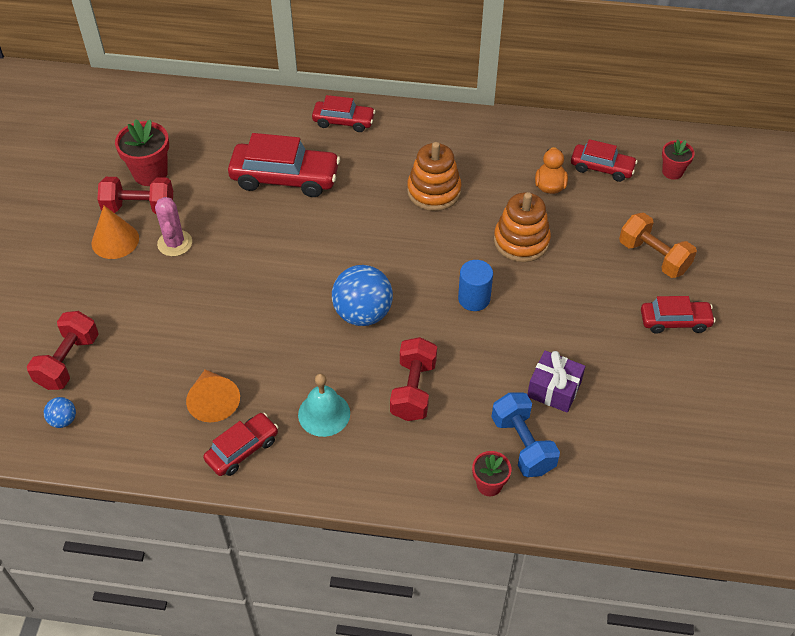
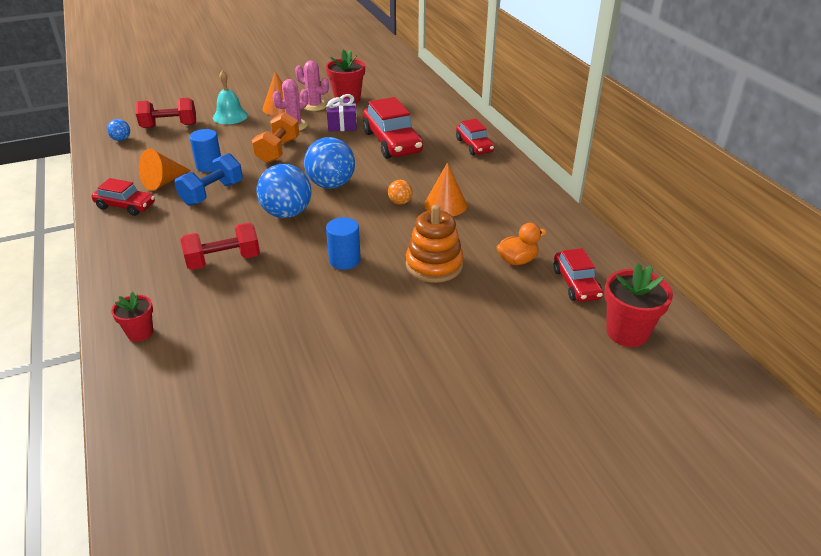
camera: 60 degrees right, 15 degrees down
red dumbbell [97,177,173,214] -> pink cactus [295,61,329,111]
turquoise bell [298,373,350,437] -> turquoise bell moved to [213,70,248,124]
orange stacking toy [407,142,461,211] -> orange cone [424,163,467,216]
blue dumbbell [492,392,560,477] -> blue dumbbell moved to [175,153,243,206]
purple gift [527,350,585,413] -> purple gift moved to [327,94,357,132]
orange dumbbell [619,213,697,278] -> orange dumbbell moved to [252,112,299,163]
red car [641,296,716,334] -> none
red flower pot [662,140,695,180] -> red flower pot [604,263,673,347], size x1.65
none -> blue cylinder [189,129,221,172]
none -> blue ball [304,137,355,189]
none -> orange ball [388,180,413,205]

